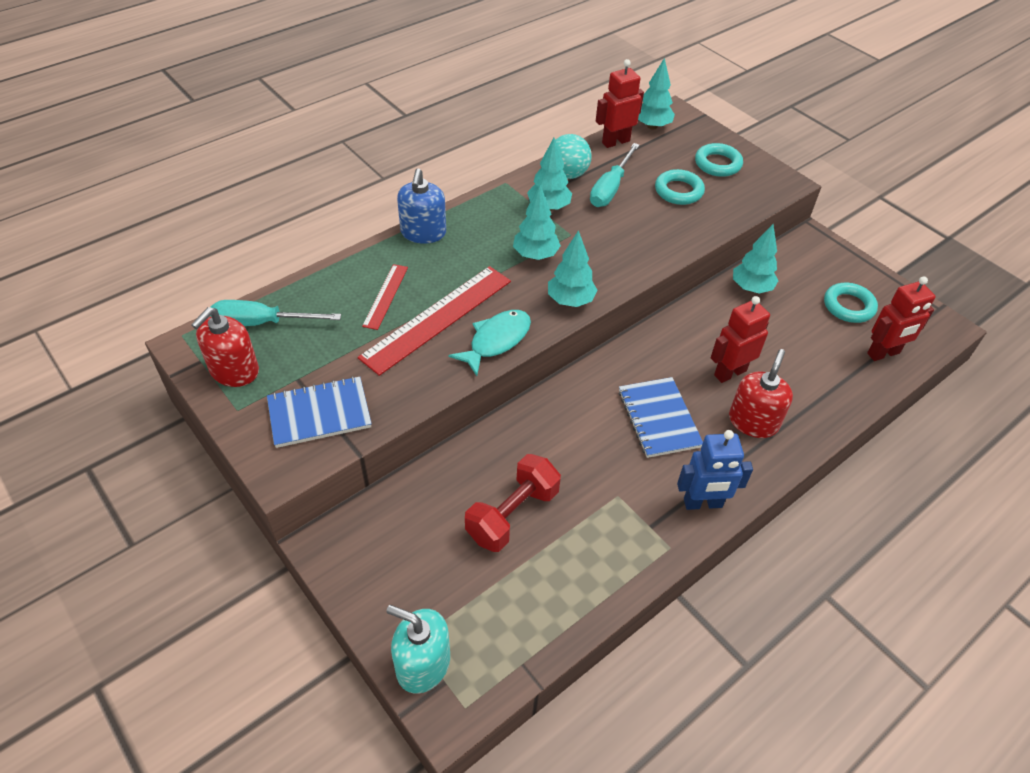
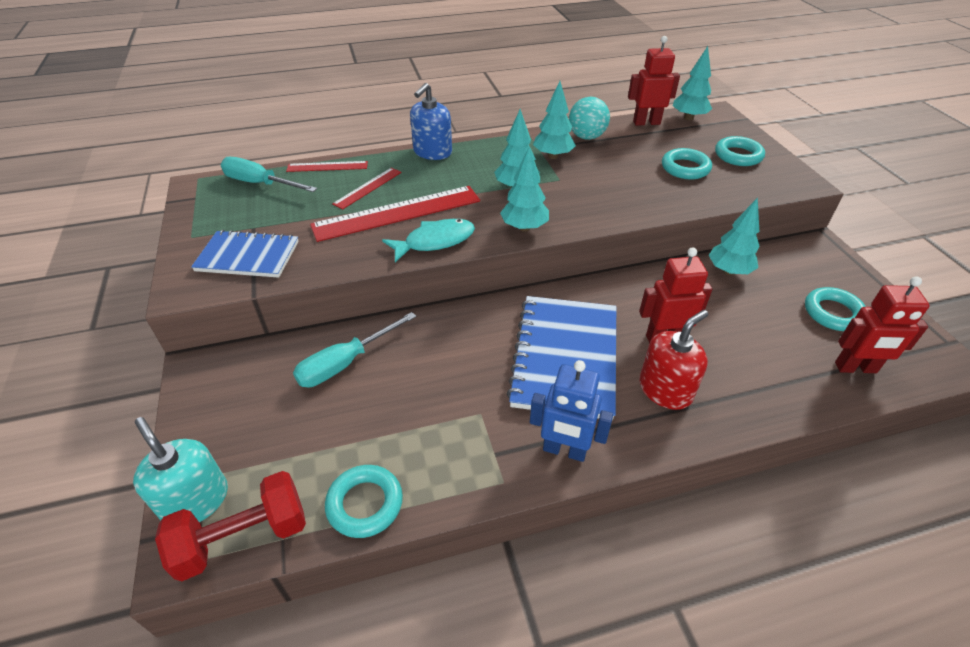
camera: 25 degrees right, 5 degrees down
red soap dispenser [191,307,259,387] -> none
red dumbbell [465,454,561,552] -> red dumbbell moved to [155,471,306,581]
turquoise screwdriver [590,143,639,207] -> turquoise screwdriver moved to [293,312,417,387]
blue notebook [619,377,703,458] -> blue notebook [507,296,616,420], size x1.56
none -> red ruler [286,161,368,172]
none -> turquoise ring [325,465,403,538]

